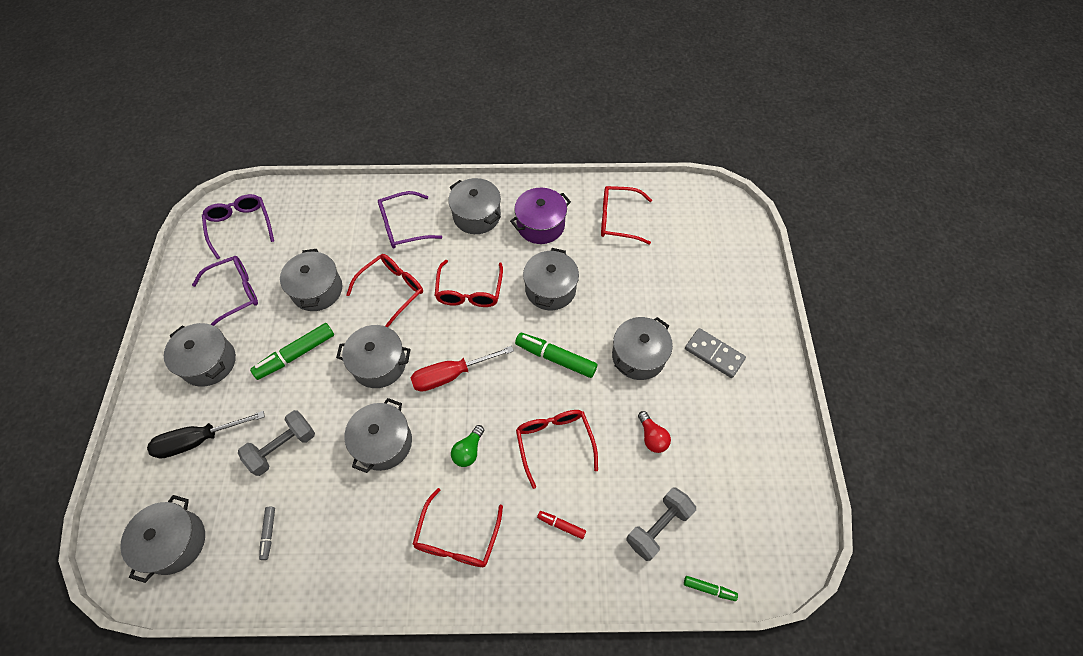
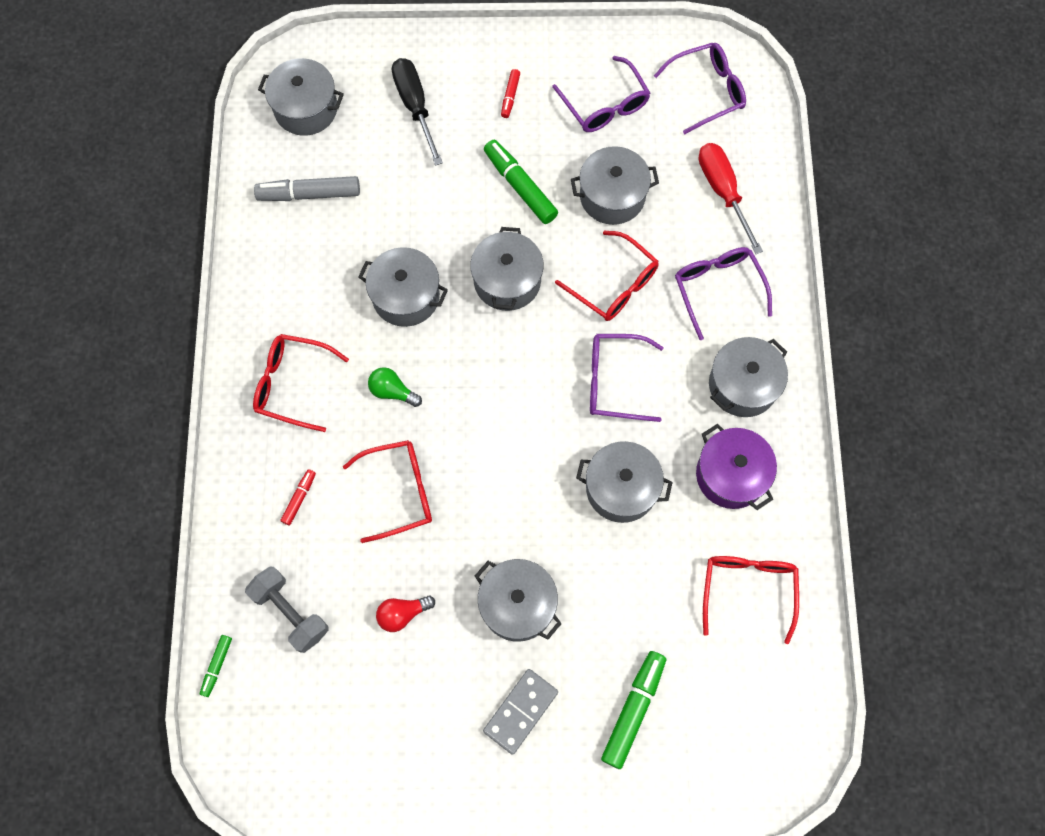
camera: 90 degrees right, 10 degrees up
grey pot [164,323,236,387] -> red marker [501,69,520,118]
grey dumbbell [238,410,315,476] -> none
grey marker [259,507,275,560] -> grey marker [254,176,360,201], size x1.91
red screwdriver [410,346,514,392] -> red screwdriver moved to [699,143,763,254]
red glasses [435,260,503,307] -> purple glasses [590,334,664,422]
green marker [515,333,597,378] -> green marker moved to [601,651,666,769]

